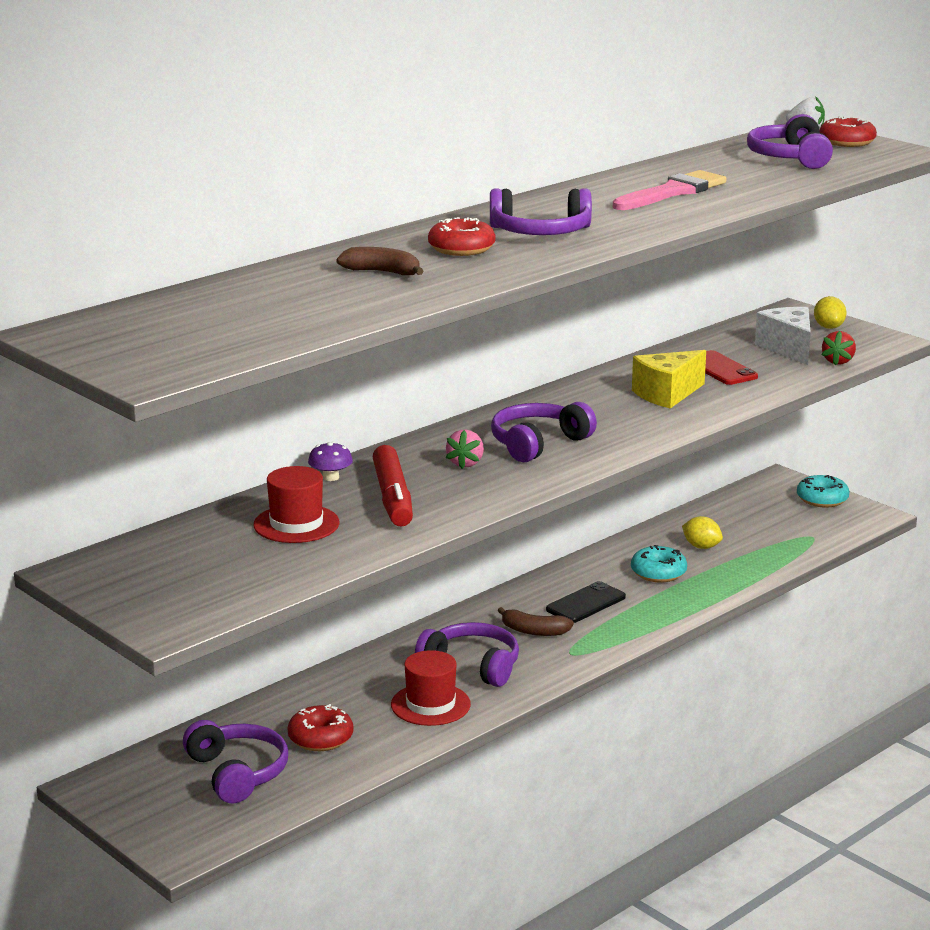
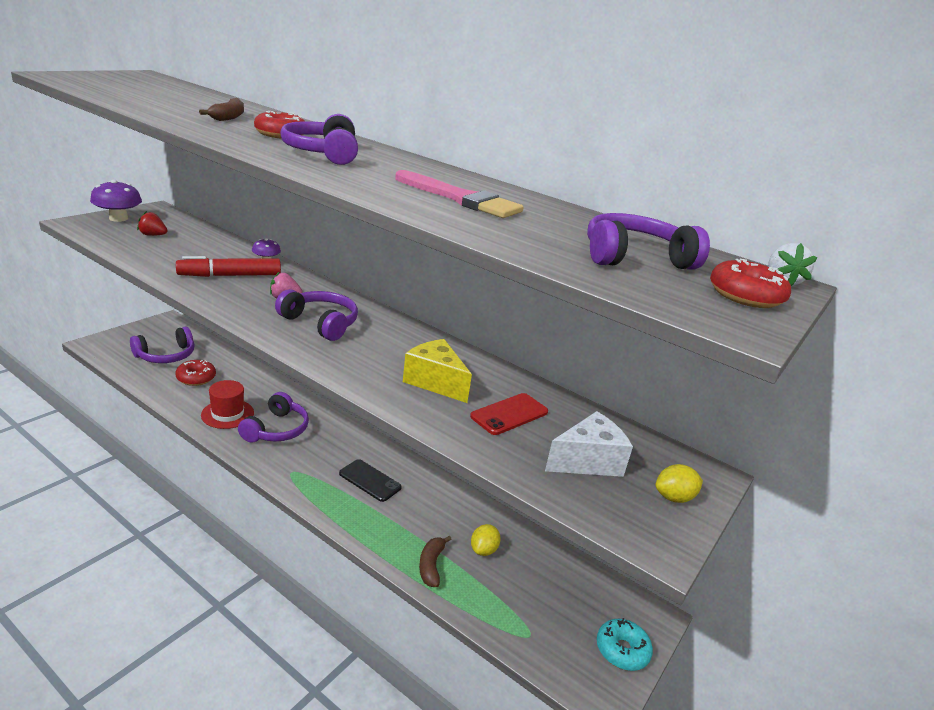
camera: 75 degrees right, 5 degrees up
red hat [254,466,339,543] -> none
brown banana [498,607,574,636] -> brown banana moved to [419,535,452,587]
turquoise donut [631,545,687,582] -> none
red strawberry [822,331,856,366] -> red strawberry moved to [137,211,167,236]
none -> purple mushroom [90,179,142,222]

